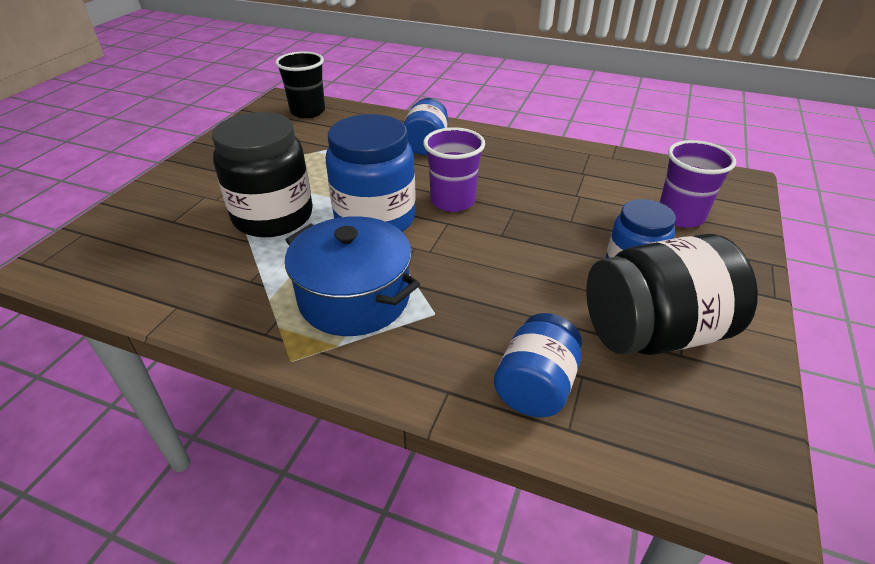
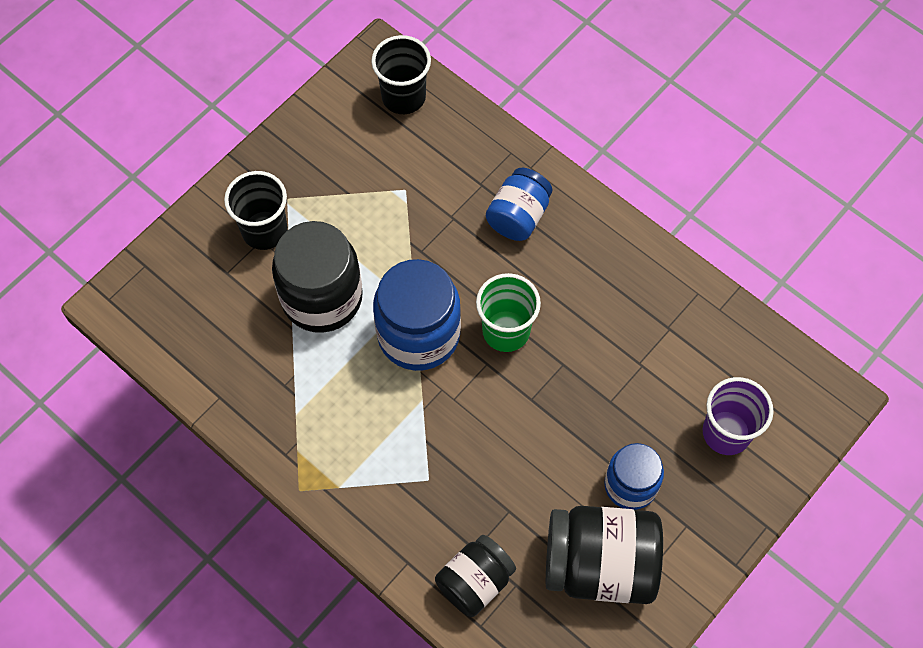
camera: 20 degrees right, 25 degrees up
blue pot [285,216,420,336] -> none
purple cup [423,127,485,212] -> green cup [476,273,541,352]
blue jar [494,313,582,417] -> black jar [435,535,516,617]
none -> black cup [224,171,288,250]

